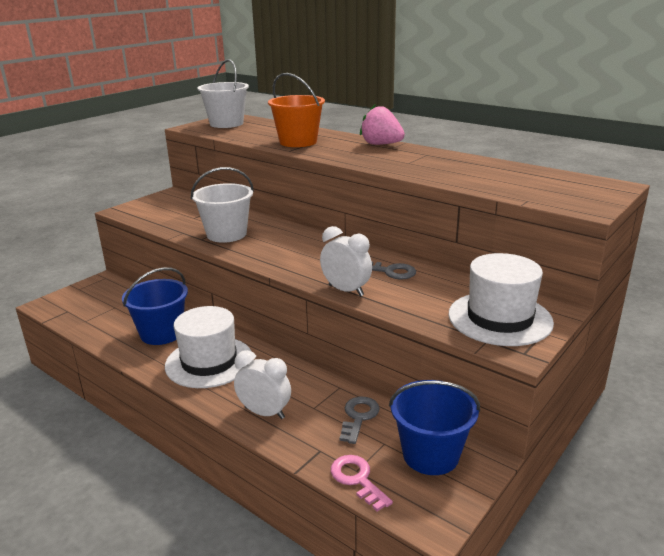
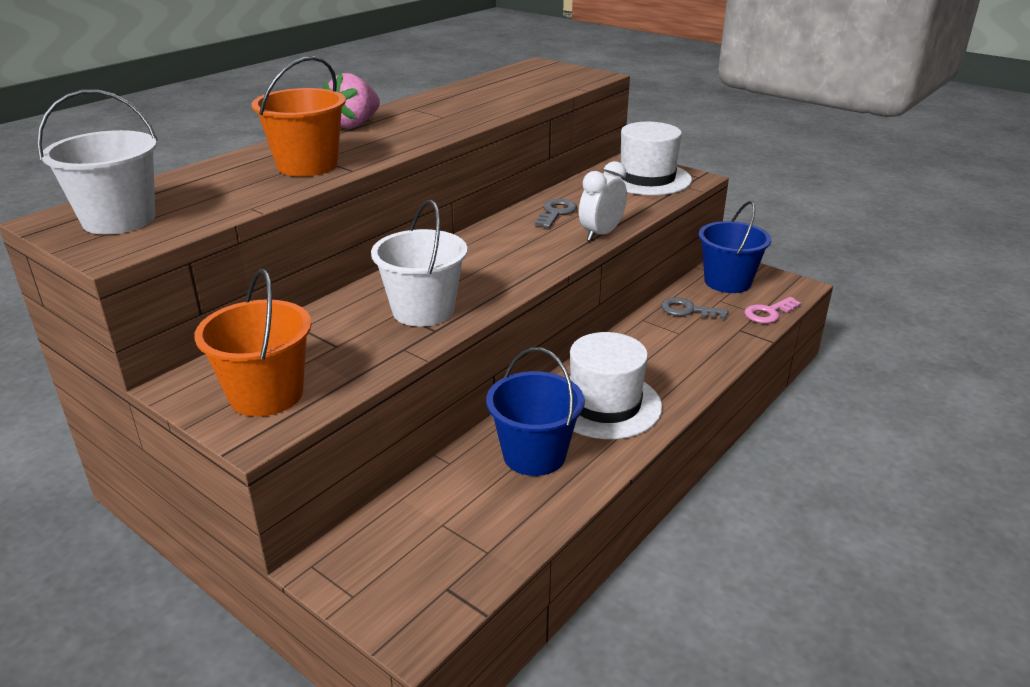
camera: 90 degrees left, 5 degrees up
white clock [234,350,291,419] -> none
none -> orange bucket [194,269,312,417]

